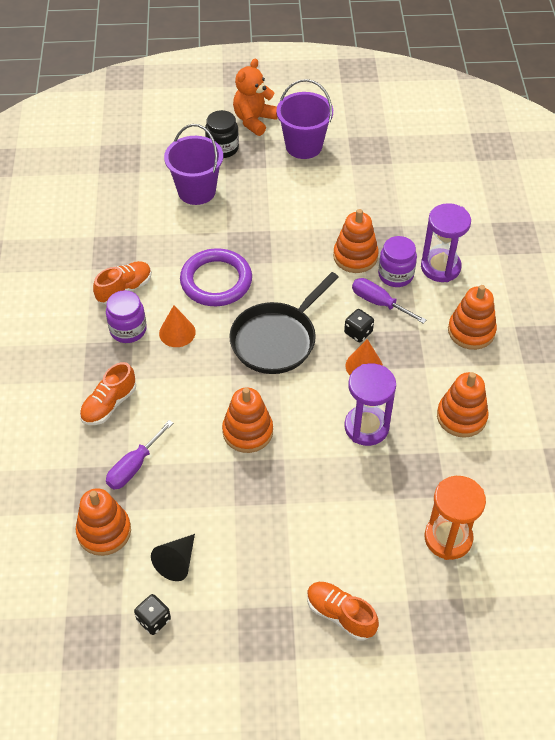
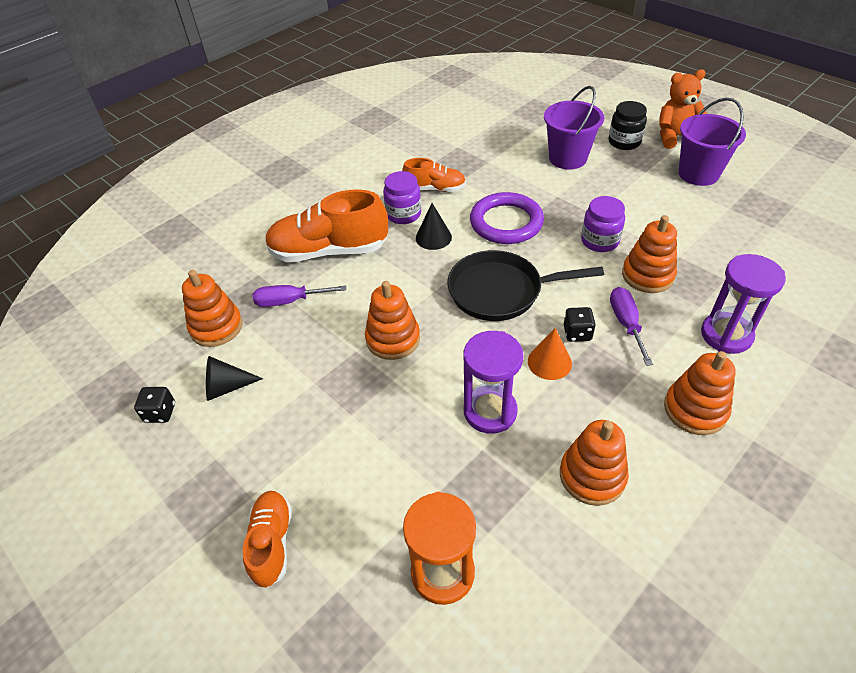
camera: 50 degrees right, 5 degrees down
orange shoe [80,362,136,425] -> orange shoe [265,189,388,262], size x1.78
orange cone [159,305,196,347] -> black cone [416,203,452,250]
purple jar [378,236,417,287] -> purple jar moved to [581,196,625,252]

